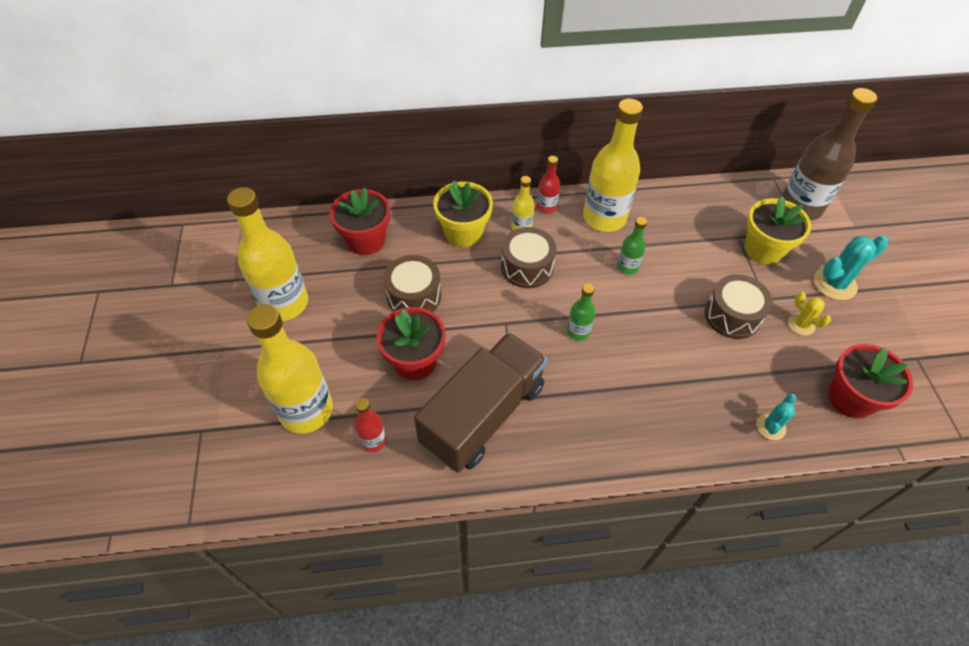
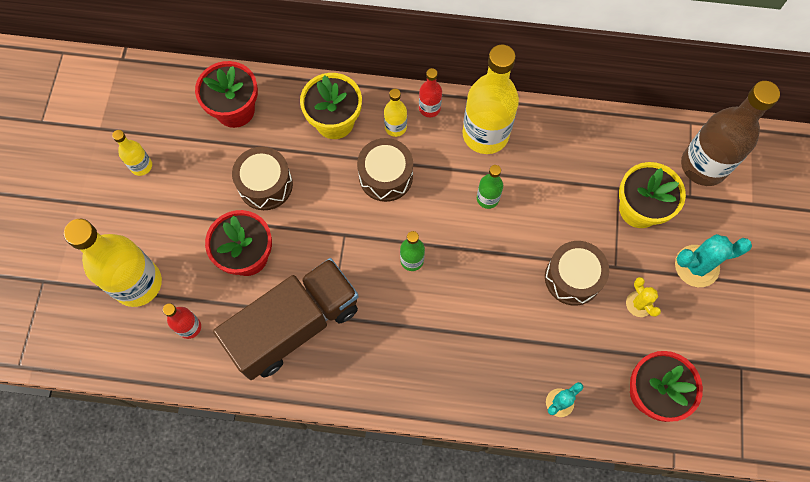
camera: 15 degrees right, 15 degrees up
yellow bottle [227,187,308,321] -> yellow bottle [112,130,152,176], size x0.47

